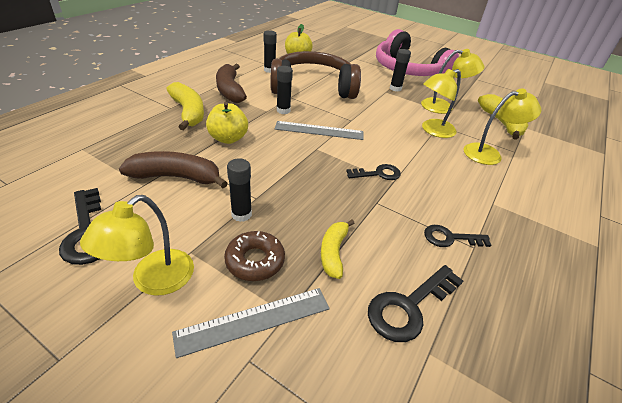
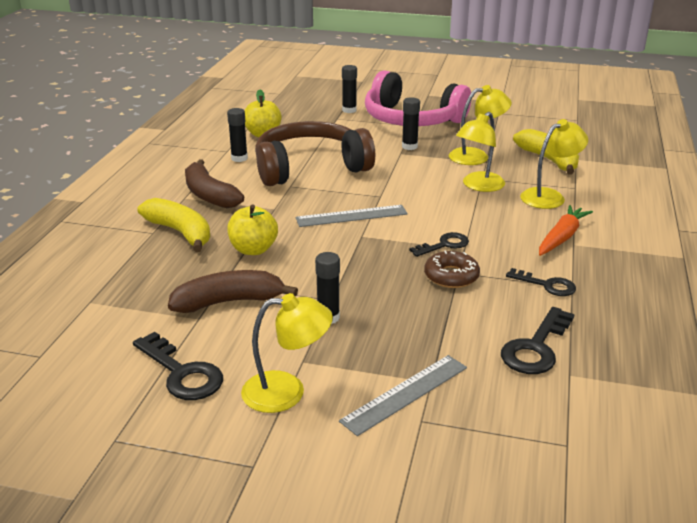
camera: 15 degrees left, 10 degrees down
yellow lamp [80,195,194,296] -> yellow lamp turned 105 degrees counterclockwise [241,293,333,413]
brown donut [224,231,285,281] -> brown donut moved to [424,251,480,288]
black glue stick [277,66,293,114] -> black glue stick moved to [342,65,357,113]
yellow banana [321,220,354,279] -> none
black key [424,225,491,247] -> black key turned 135 degrees counterclockwise [506,268,576,296]
none -> orange carrot [539,205,593,256]

